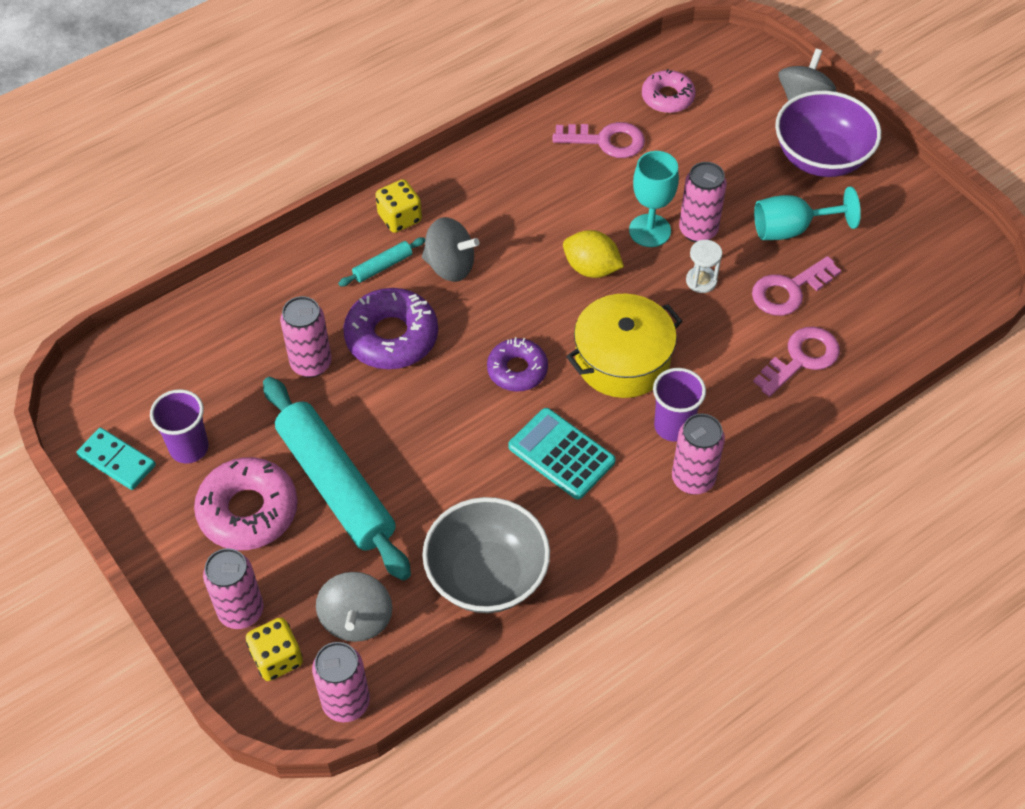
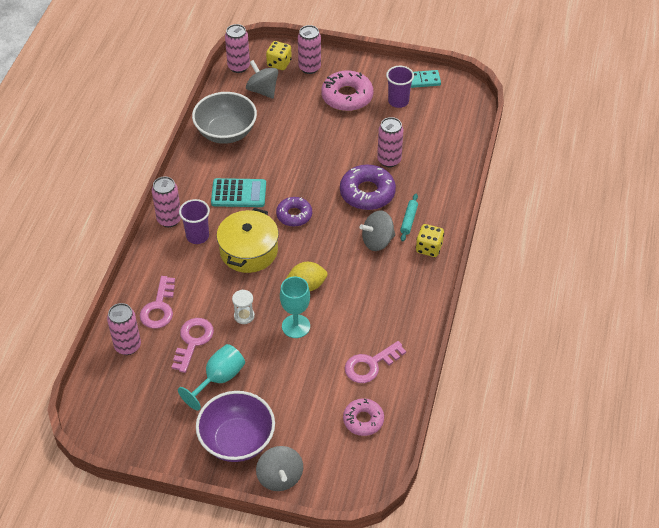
camera: 140 degrees right, 5 degrees down
turquoise rolling pin [263,377,411,581] -> none
pink can [679,162,727,242] -> pink can moved to [107,303,141,355]

